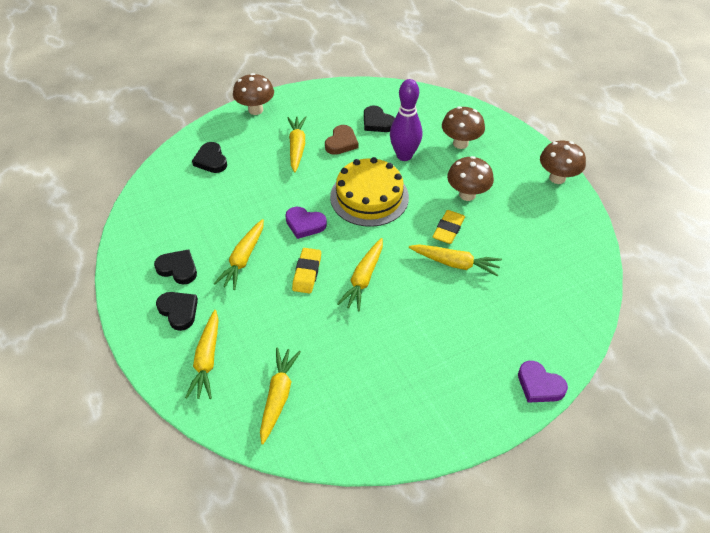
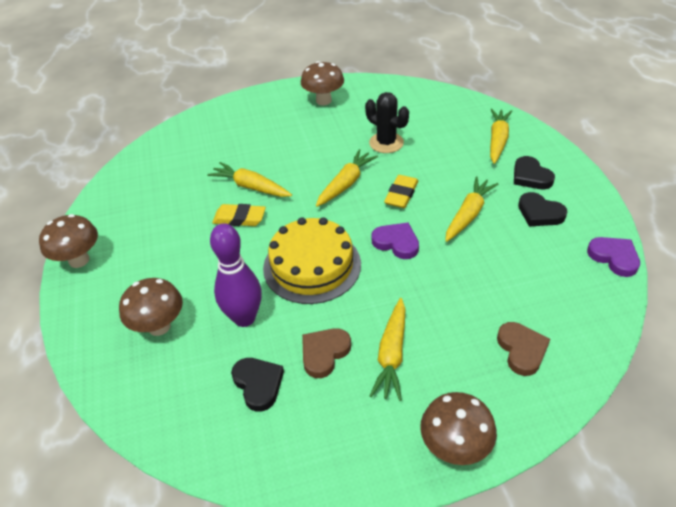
camera: 165 degrees left, 5 degrees down
black heart [192,142,227,173] -> brown heart [497,322,550,376]
yellow carrot [260,347,301,445] -> none
yellow eraser [433,210,465,244] -> yellow eraser turned 60 degrees clockwise [212,204,266,226]
brown mushroom [447,156,494,201] -> brown mushroom moved to [301,61,344,105]
purple heart [518,361,568,403] -> purple heart moved to [587,237,640,277]
none -> black cactus [365,92,409,153]

